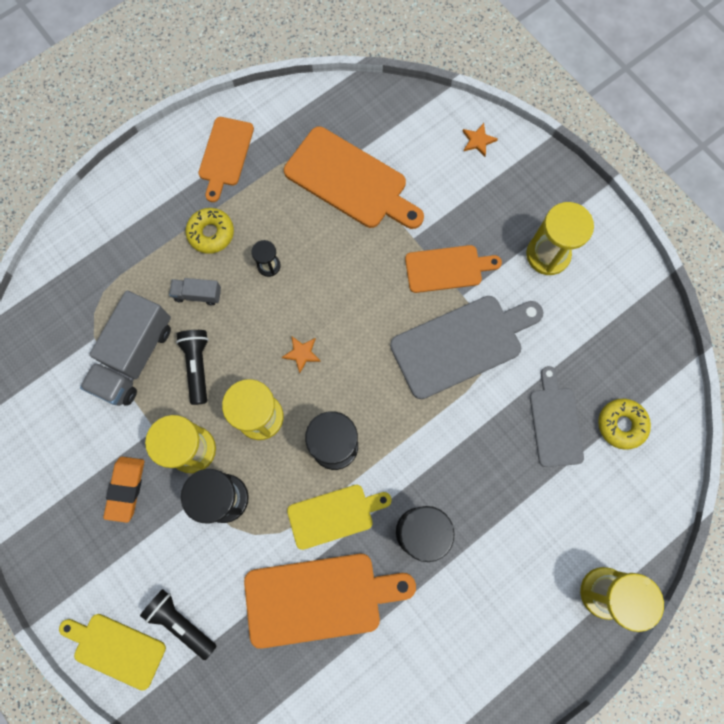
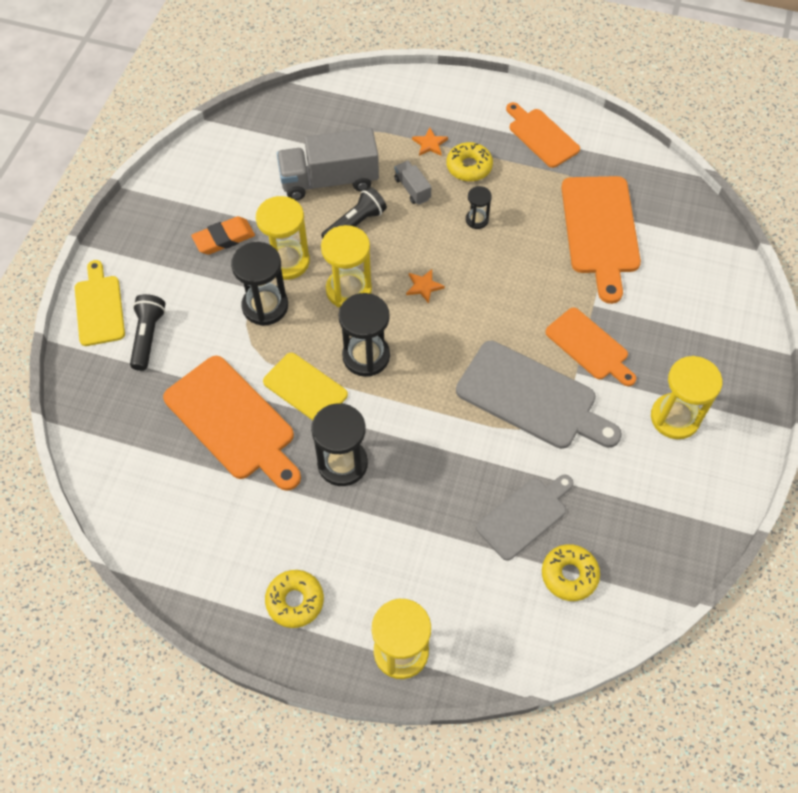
camera: 55 degrees right, 15 degrees down
orange cutting board [198,117,254,202] -> orange cutting board turned 75 degrees clockwise [506,102,580,168]
orange star [462,123,498,157] -> orange star moved to [412,128,448,156]
none -> yellow donut [265,570,324,628]

